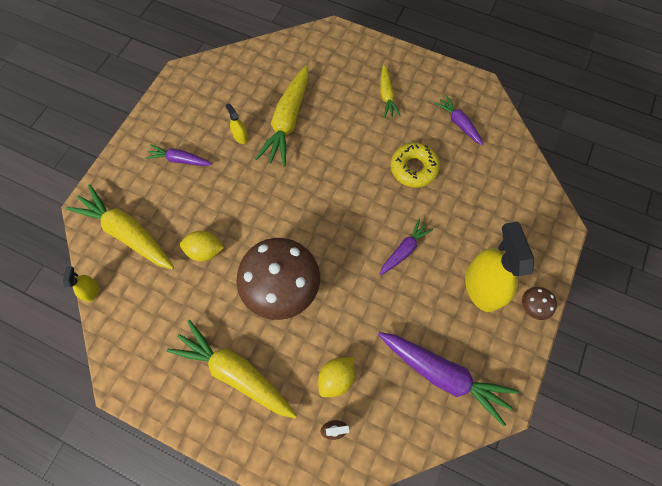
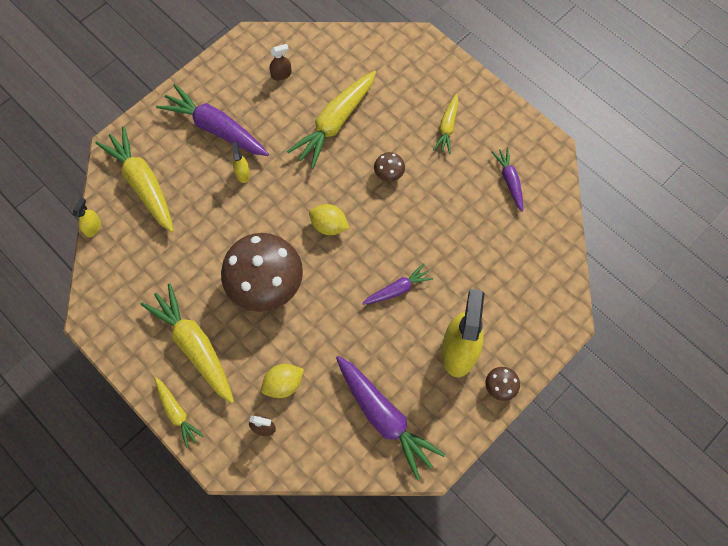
camera: 20 degrees right, 0 degrees up
purple carrot [145,144,212,166] -> purple carrot [156,84,269,156], size x1.81
yellow lemon [180,231,224,261] -> yellow lemon moved to [309,204,349,235]
yellow spray bottle [225,103,248,144] -> yellow spray bottle moved to [232,142,250,183]
yellow donut [391,143,440,188] -> none
none -> yellow carrot [155,377,204,448]
none -> brown spray bottle [269,44,292,80]
none -> brown mushroom [374,152,405,181]

